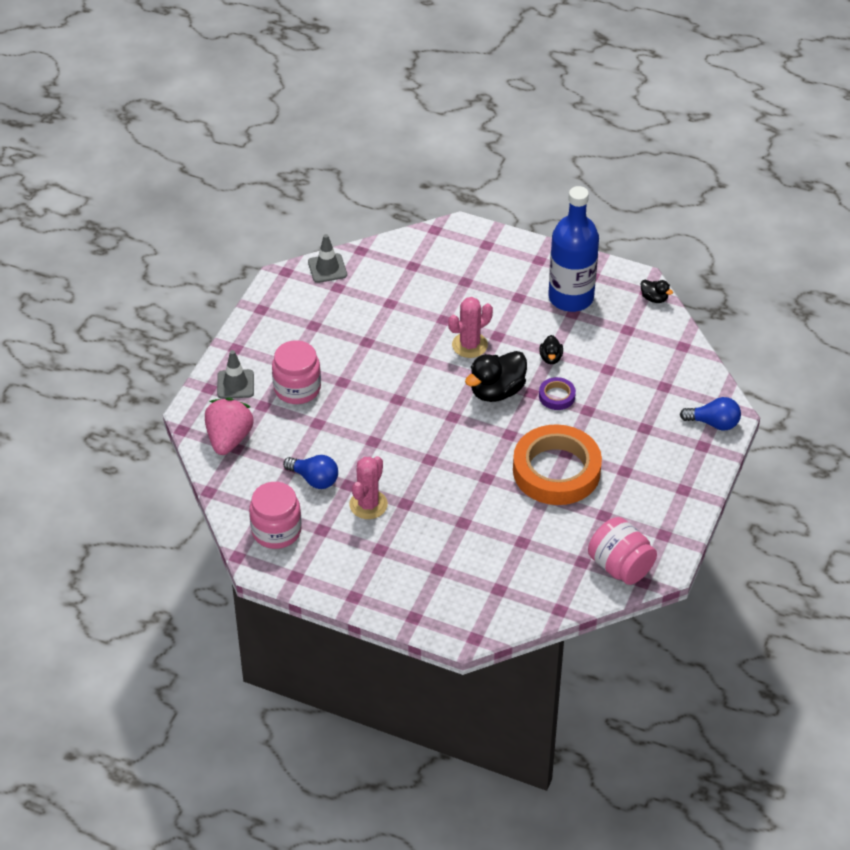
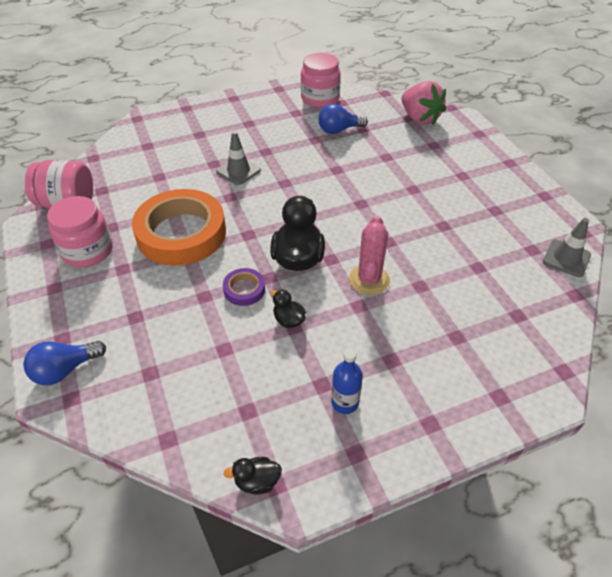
camera: 135 degrees right, 0 degrees up
grey traffic cone [217,350,254,399] -> grey traffic cone moved to [216,131,261,185]
pink jar [272,340,321,404] -> pink jar moved to [47,196,113,267]
pink cactus [349,456,388,519] -> none
blue bottle [548,186,599,312] -> blue bottle [331,349,363,414], size x0.44

